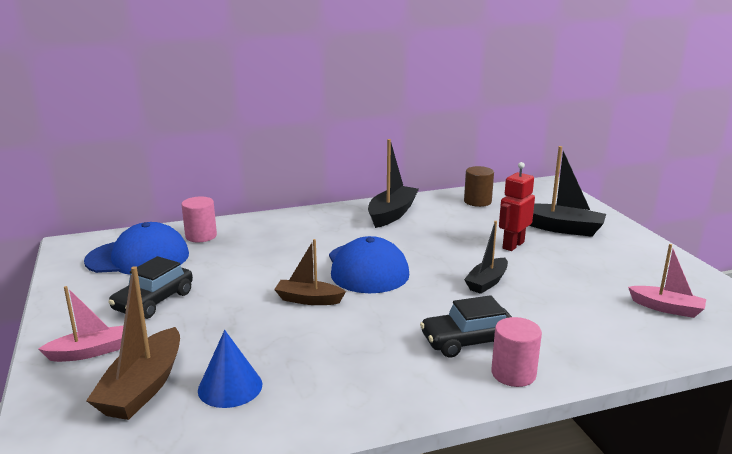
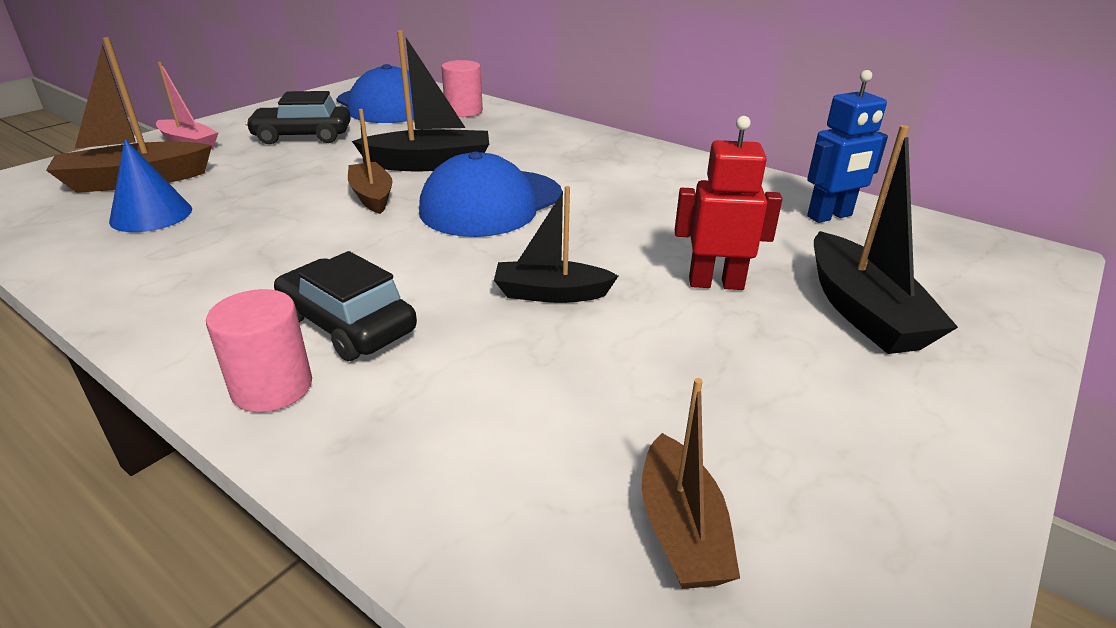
camera: 55 degrees right, 10 degrees up
black boat [368,139,419,228] -> black boat moved to [352,30,489,171]
brown cylinder [464,166,494,207] -> blue robot [807,70,888,223]
pink boat [628,244,706,318] -> brown boat [642,378,740,589]

